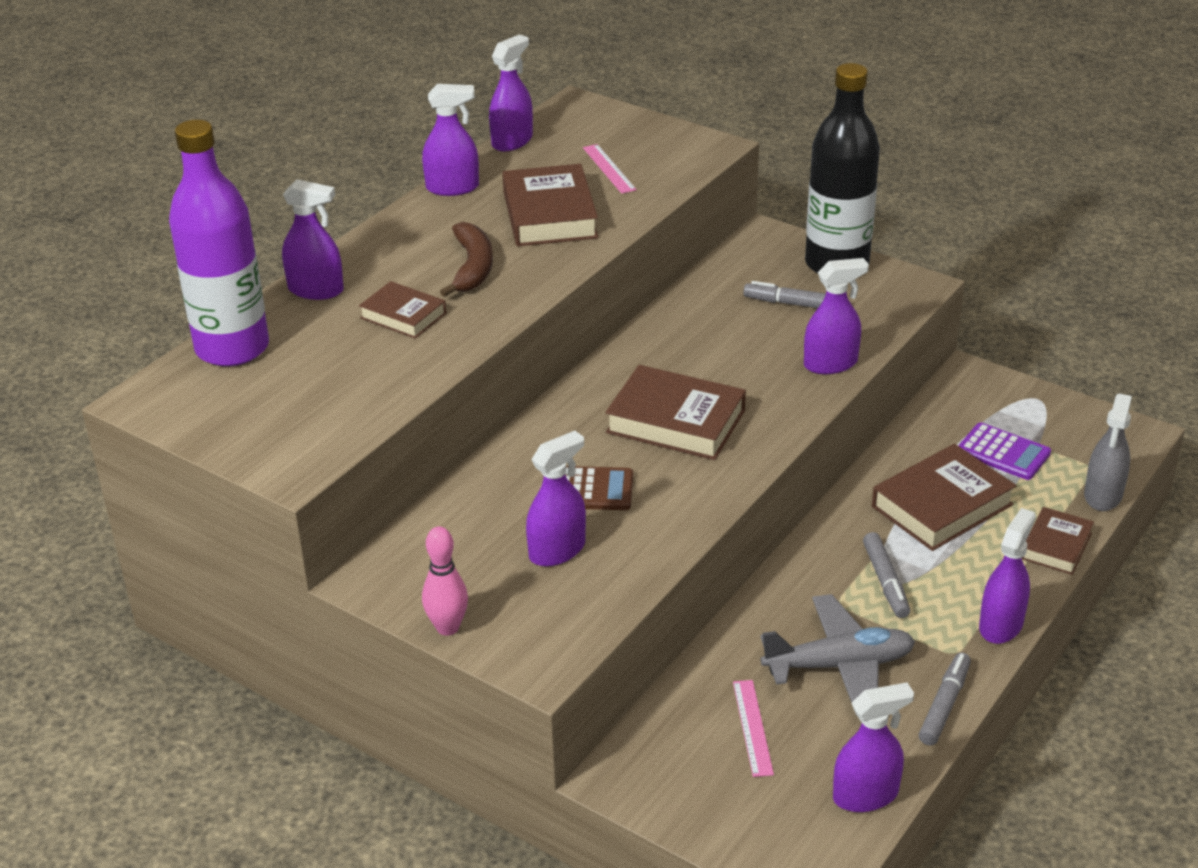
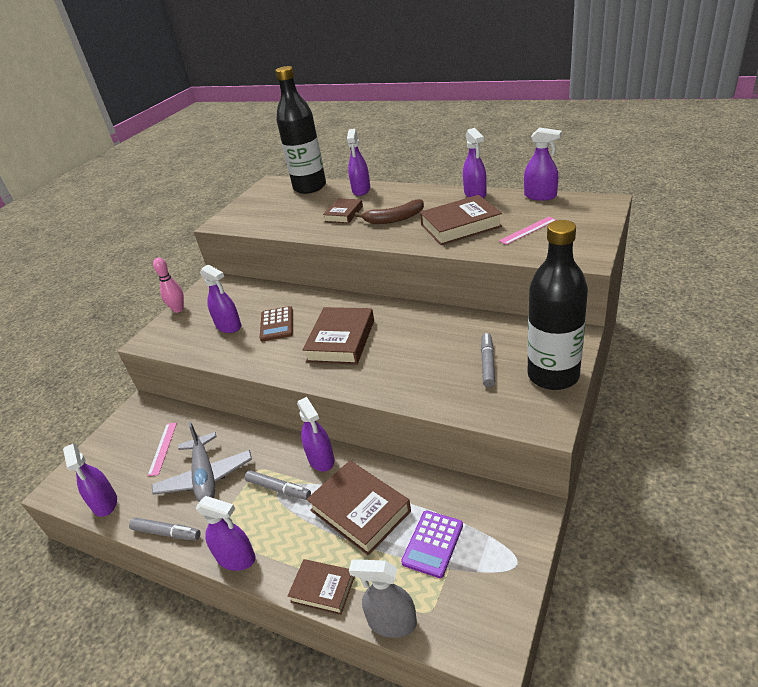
camera: 85 degrees right, 0 degrees up
purple bottle [169,120,269,367] -> black bottle [275,66,326,194]
pink ruler [733,680,774,777] -> pink ruler turned 75 degrees counterclockwise [148,423,177,476]
purple spray bottle [804,258,869,374] -> purple spray bottle moved to [297,397,334,472]
grey marker [863,532,910,618] -> grey marker turned 135 degrees counterclockwise [245,470,311,500]

